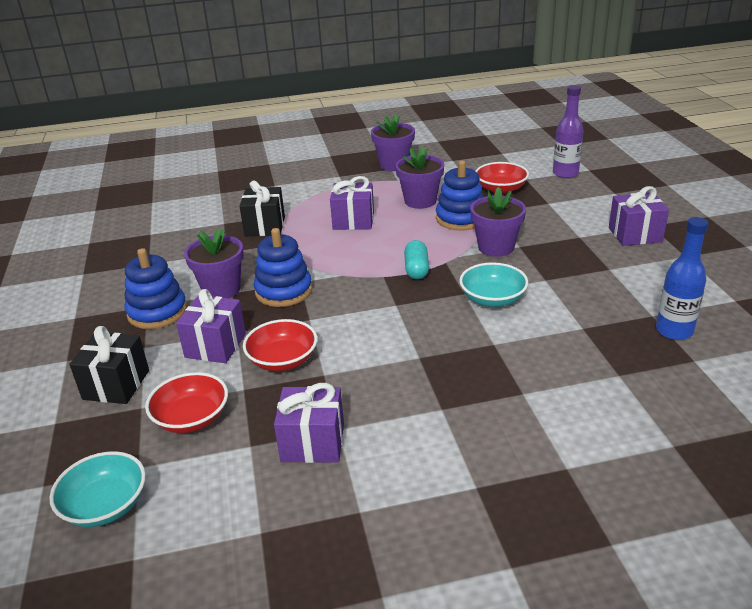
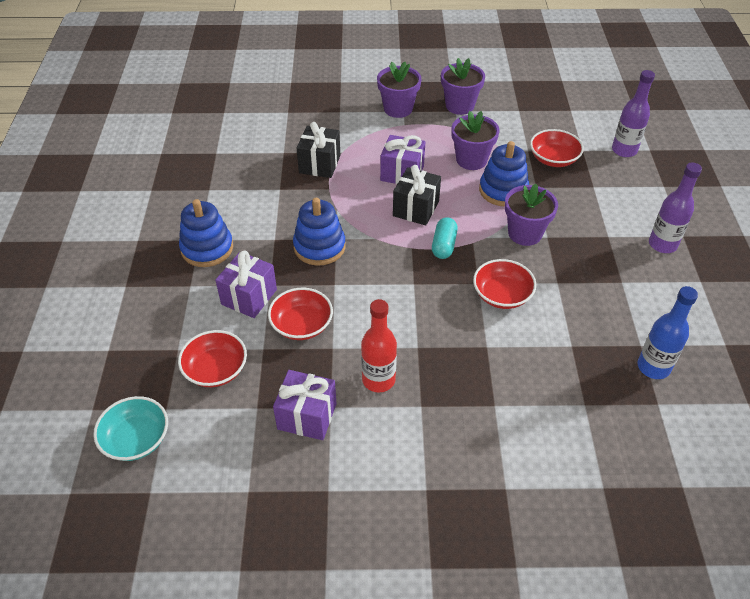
camera: 10 degrees right, 15 degrees up
black gift [69,326,149,404] -> black gift moved to [393,165,441,225]
purple flower pot [184,228,244,298] -> purple flower pot moved to [377,62,421,118]
turquoise bowl [459,262,528,307] -> red bowl [473,259,536,309]
purple gift [609,186,669,246] -> purple bottle [649,163,702,253]
none -> red bottle [361,299,397,392]

